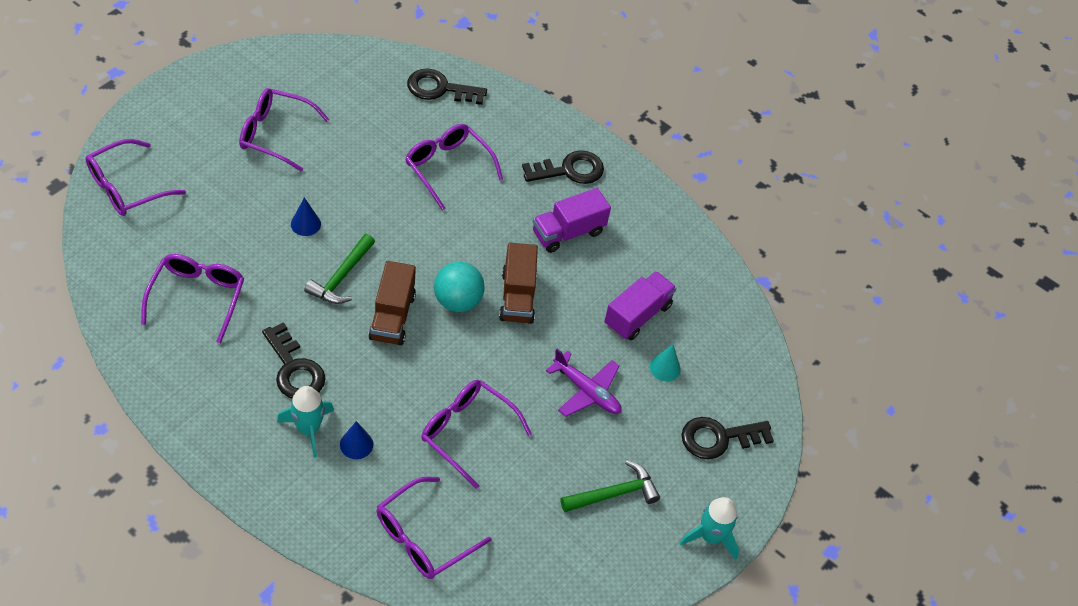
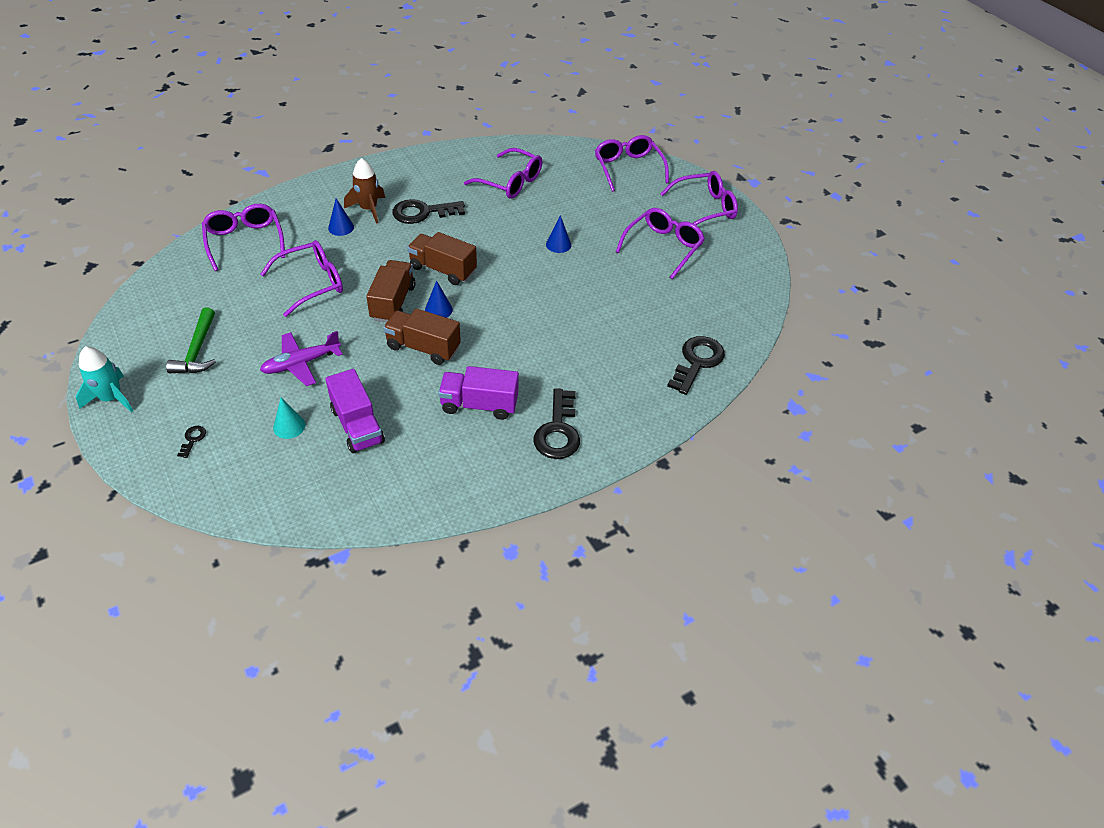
camera: 115 degrees right, 5 degrees down
turquoise rocket [277,386,334,458] -> brown rocket [344,158,385,224]
green hammer [304,234,375,304] -> none
purple glasses [405,124,503,211] -> purple glasses moved to [660,171,738,225]
turquoise ball [434,262,485,312] -> blue cone [425,280,453,318]
purple truck [533,188,611,253] -> purple truck turned 75 degrees counterclockwise [438,366,519,420]
black key [681,417,774,459] -> black key [177,426,206,458], size x0.44
none -> brown truck [366,260,415,322]

